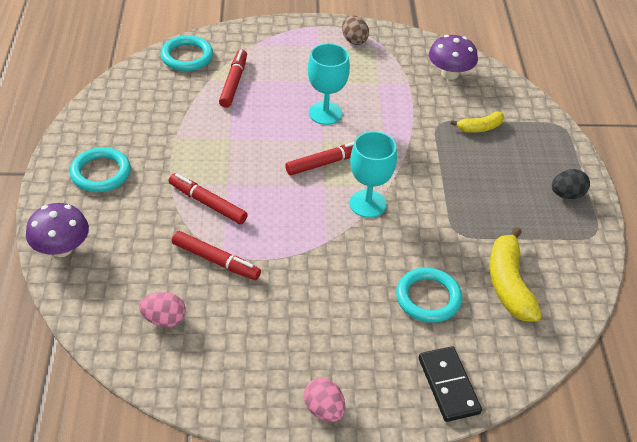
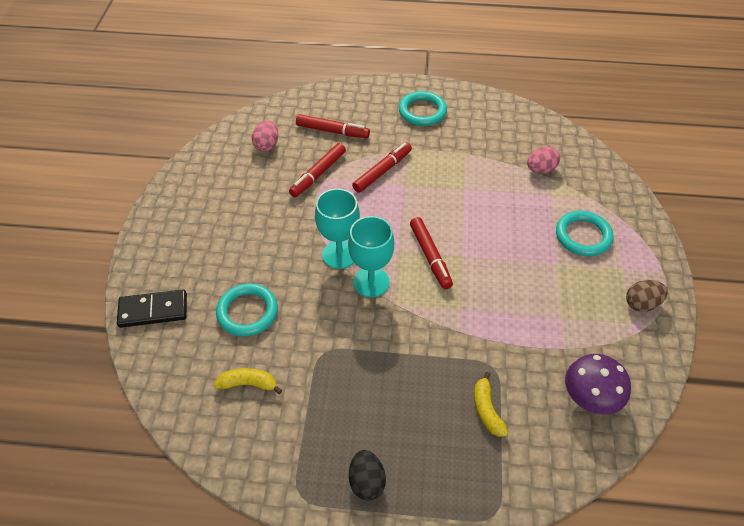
camera: 100 degrees right, 5 degrees up
purple mushroom [26,203,89,257] -> none
turquoise ring [161,35,213,71] -> turquoise ring moved to [556,211,613,256]
red marker [219,49,247,108] -> red marker moved to [296,114,370,138]
pink egg [304,378,345,422] -> pink egg moved to [527,146,560,173]
turquoise goblet [308,43,350,125] -> turquoise goblet moved to [315,188,360,269]
yellow banana [489,227,542,322] -> yellow banana [214,368,282,394], size x0.57

